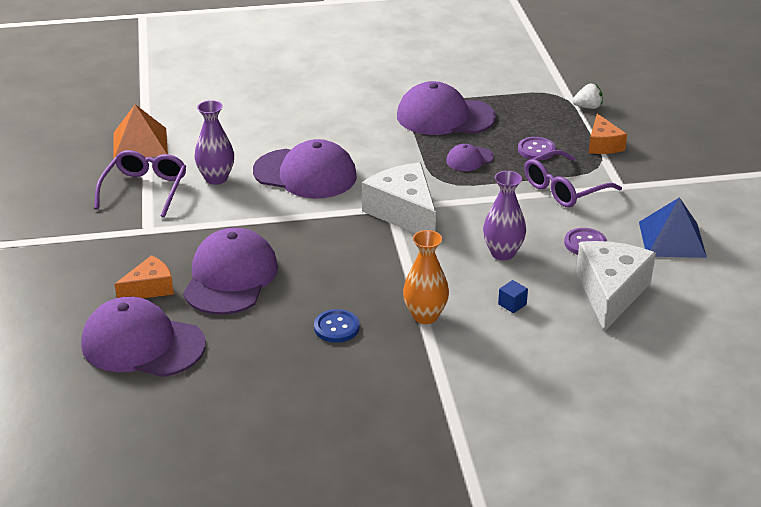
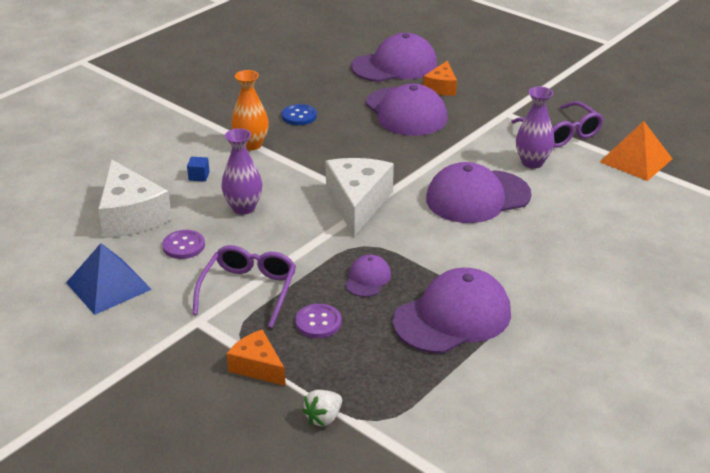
camera: 140 degrees right, 0 degrees up
white cheese [362,163,436,234] -> white cheese turned 105 degrees counterclockwise [326,158,394,236]

